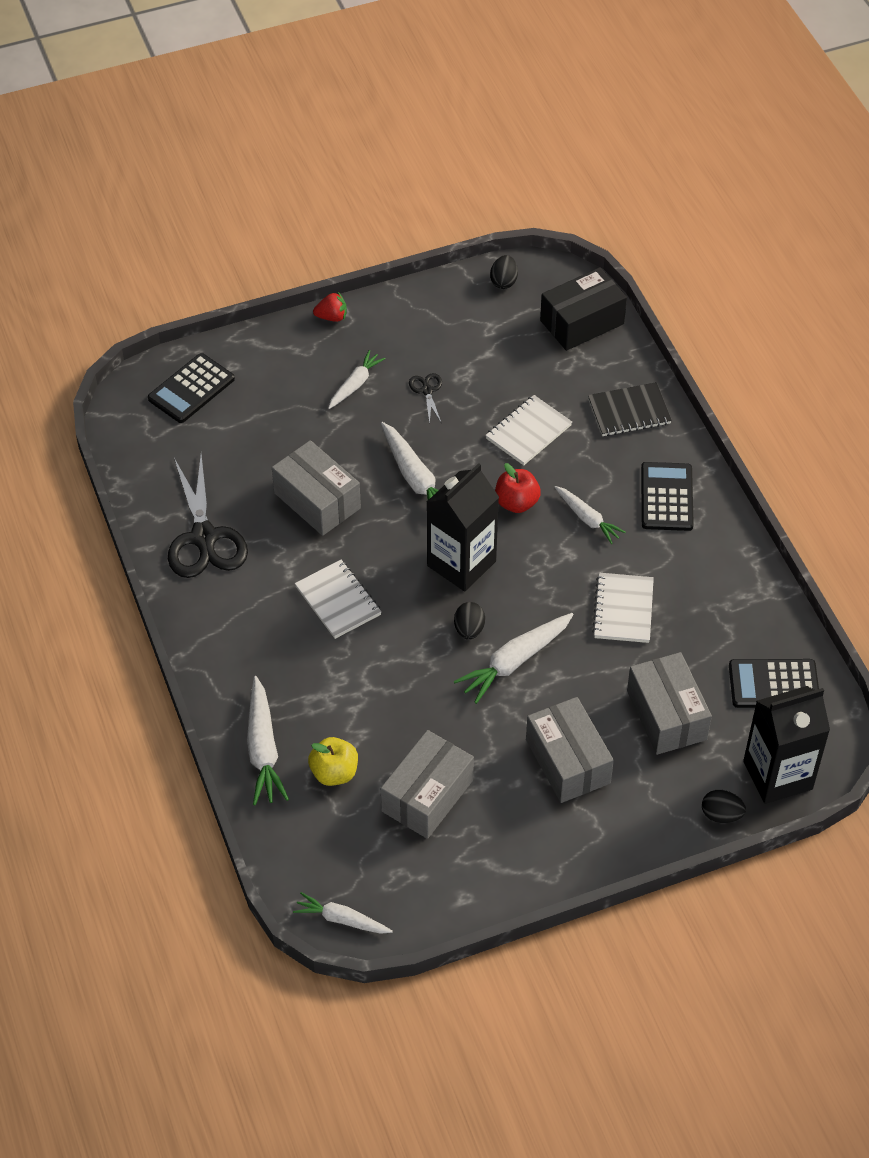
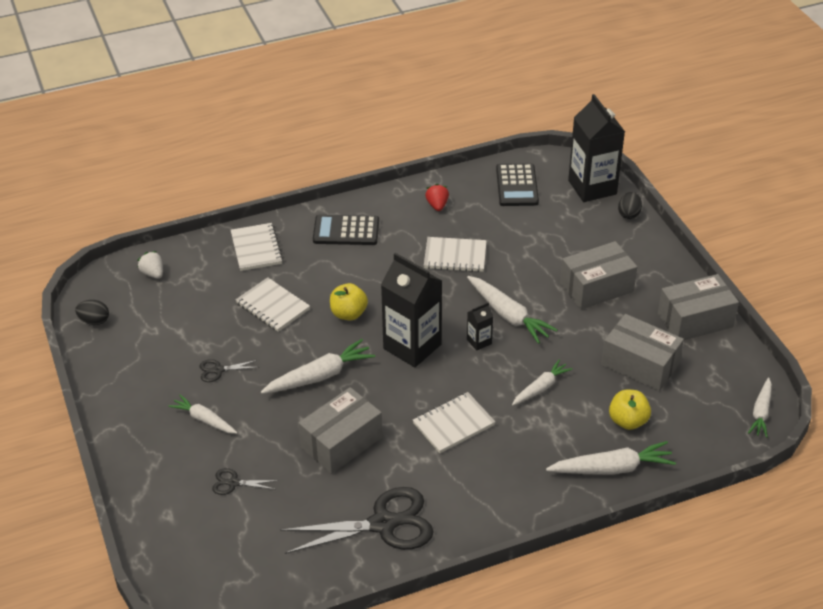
camera: 90 degrees left, 10 degrees down
black calculator [148,353,235,423] -> none
red strawberry [313,292,347,322] -> red strawberry moved to [425,184,449,211]
black egg [454,602,485,640] -> black carton [467,302,493,351]
red apple [495,463,541,513] -> yellow apple [330,283,368,320]
black box [540,267,627,351] -> white strawberry [137,251,163,279]
white carrot [555,486,626,544] -> white carrot moved to [512,359,573,405]
black notebook [588,382,672,436] -> white notebook [231,223,283,271]
grey box [627,652,712,755] -> grey box moved to [658,274,739,340]
none -> black scissors [212,468,278,495]

